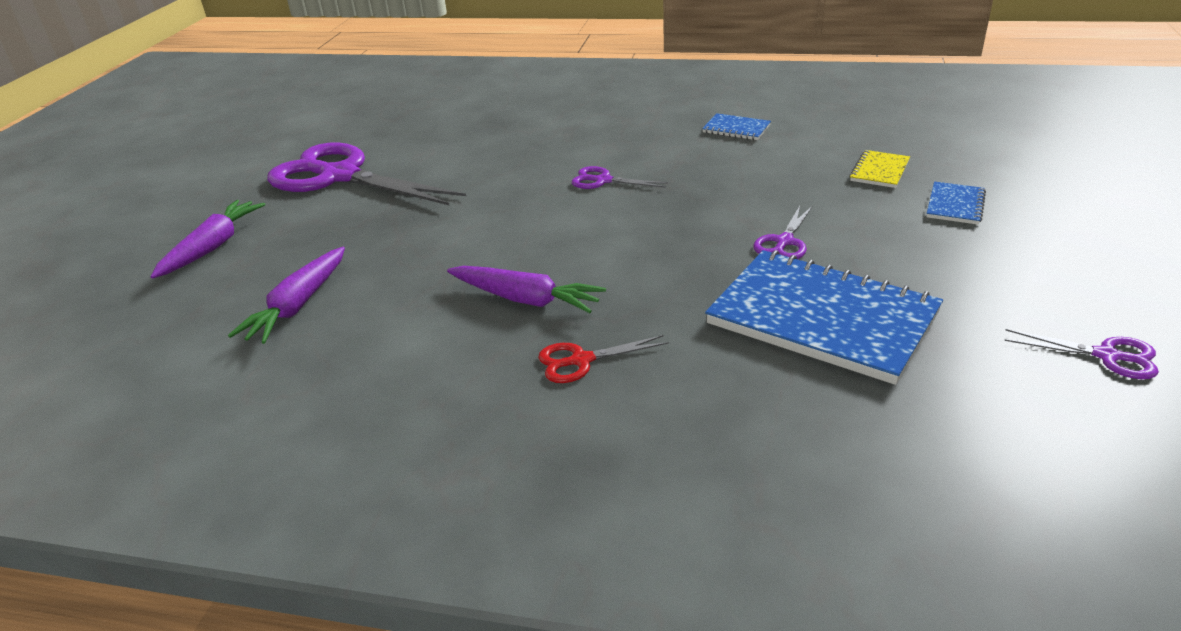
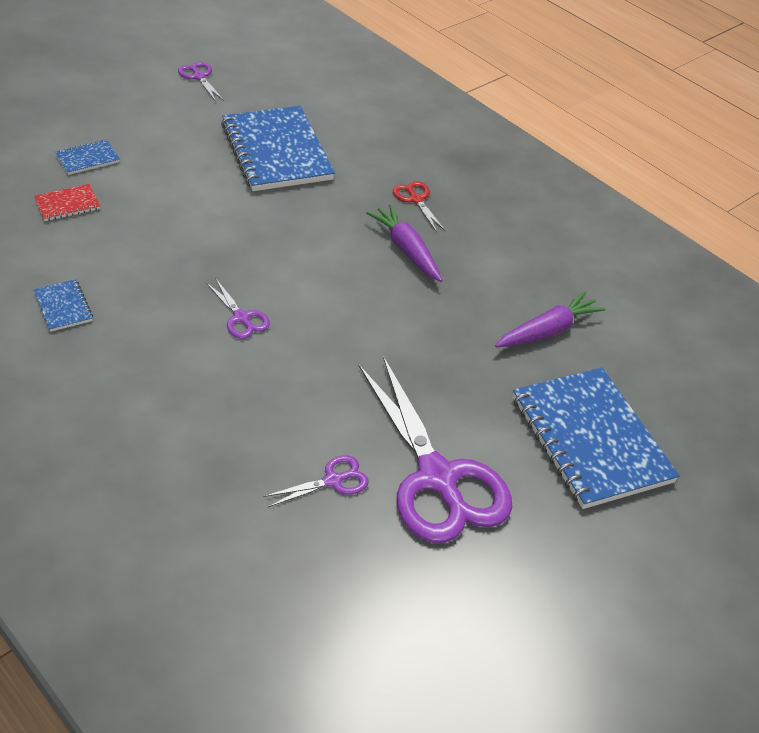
camera: 150 degrees left, 10 degrees up
purple carrot [150,200,265,279] -> blue notebook [513,368,680,509]
red scissors [538,335,669,383] -> red scissors turned 135 degrees counterclockwise [393,181,445,232]
purple scissors [753,206,812,259] -> purple scissors moved to [264,455,369,507]
yellow notebook [849,150,910,188] -> red notebook [34,184,100,221]

